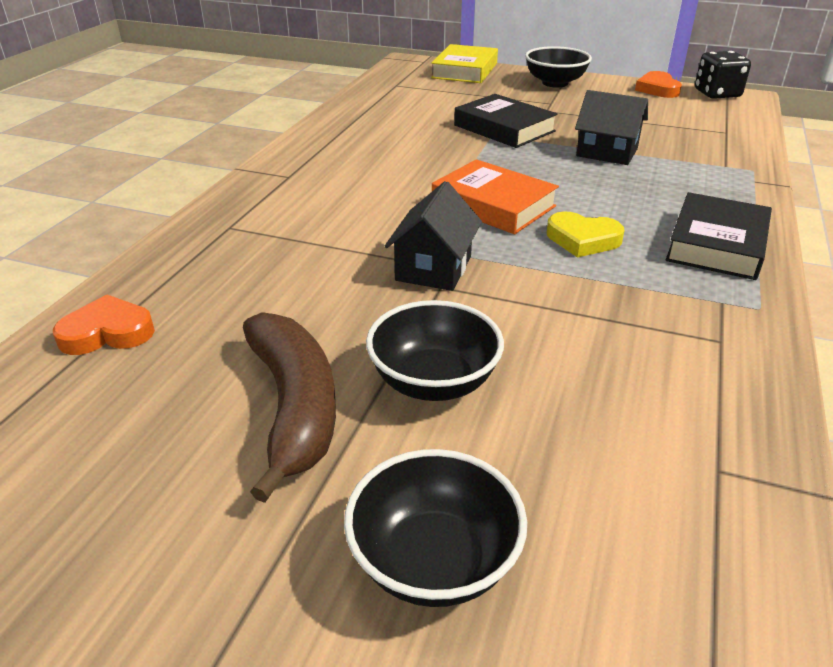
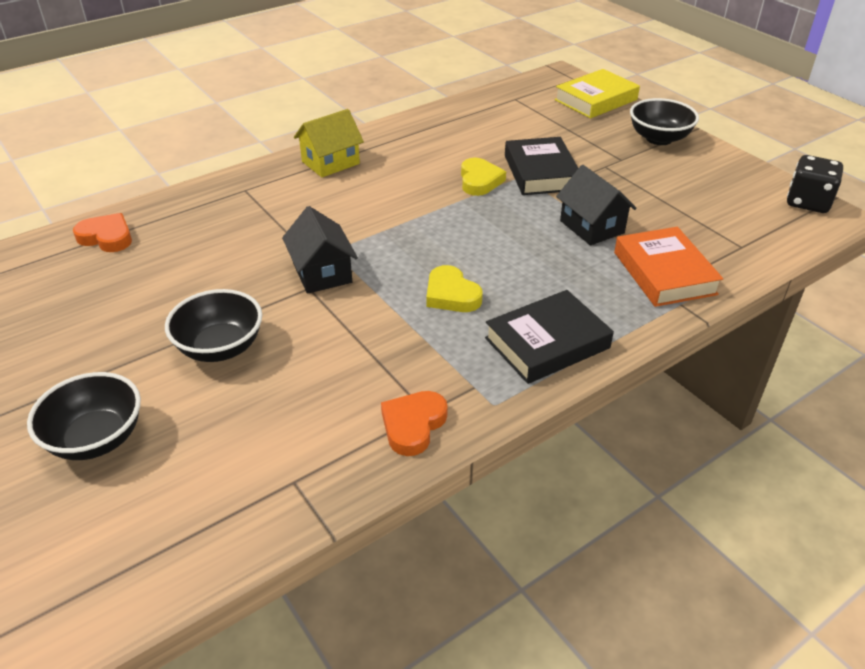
camera: 35 degrees right, 5 degrees up
brown banana [243,312,336,503] -> none
black house [384,181,482,291] -> black house turned 75 degrees counterclockwise [282,206,358,294]
orange book [432,159,559,234] -> orange book moved to [614,227,723,307]
orange heart [635,71,682,98] -> orange heart moved to [381,391,448,456]
none -> yellow house [294,109,364,177]
none -> yellow heart [461,158,506,196]

